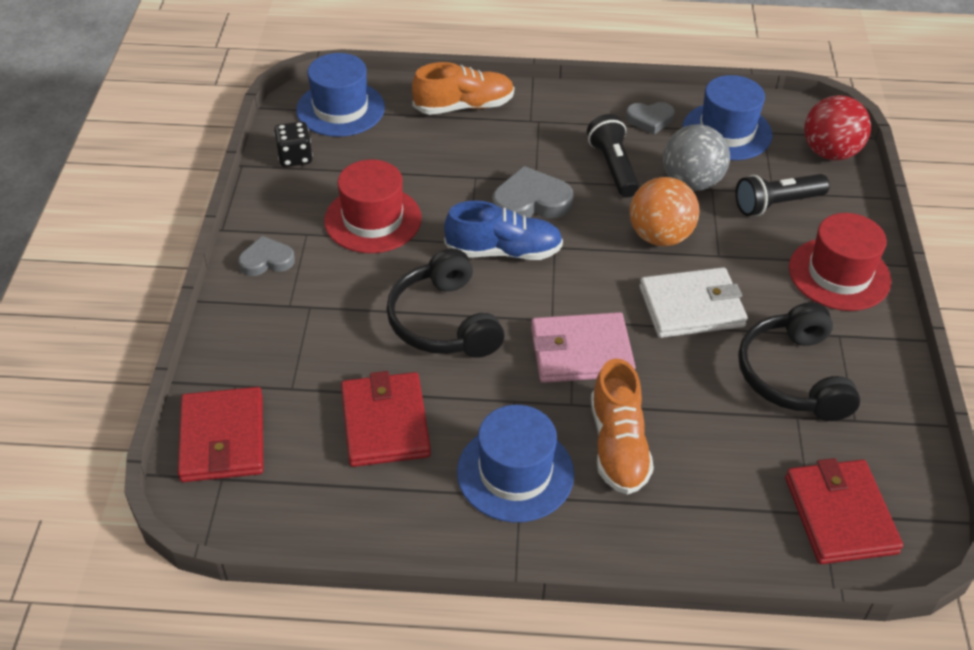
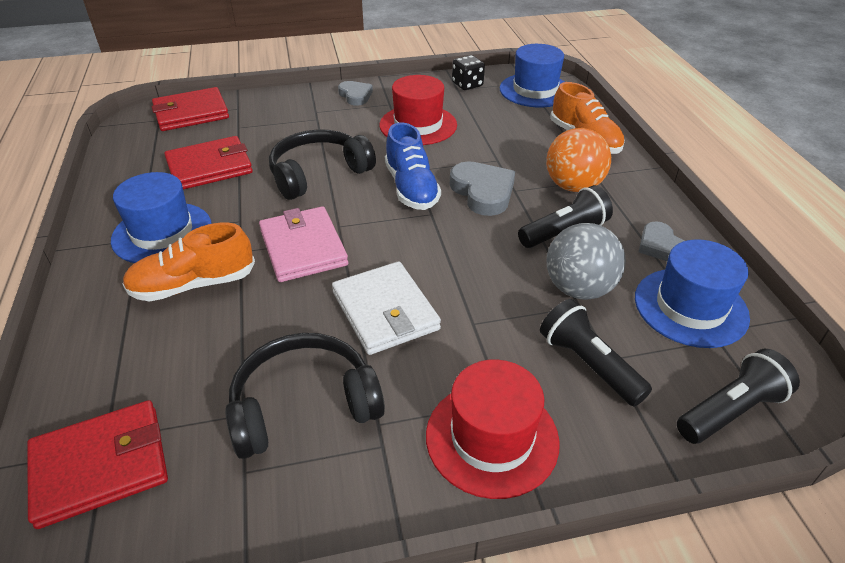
camera: 75 degrees right, 5 degrees down
orange ball [629,177,700,246] -> orange ball moved to [546,128,611,192]
red ball [804,95,871,160] -> black flashlight [677,349,800,444]

